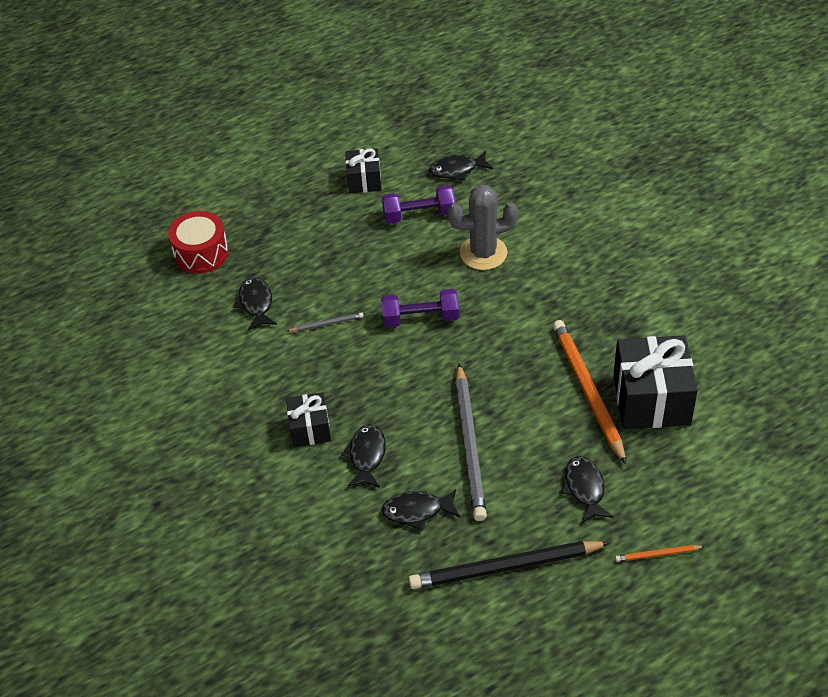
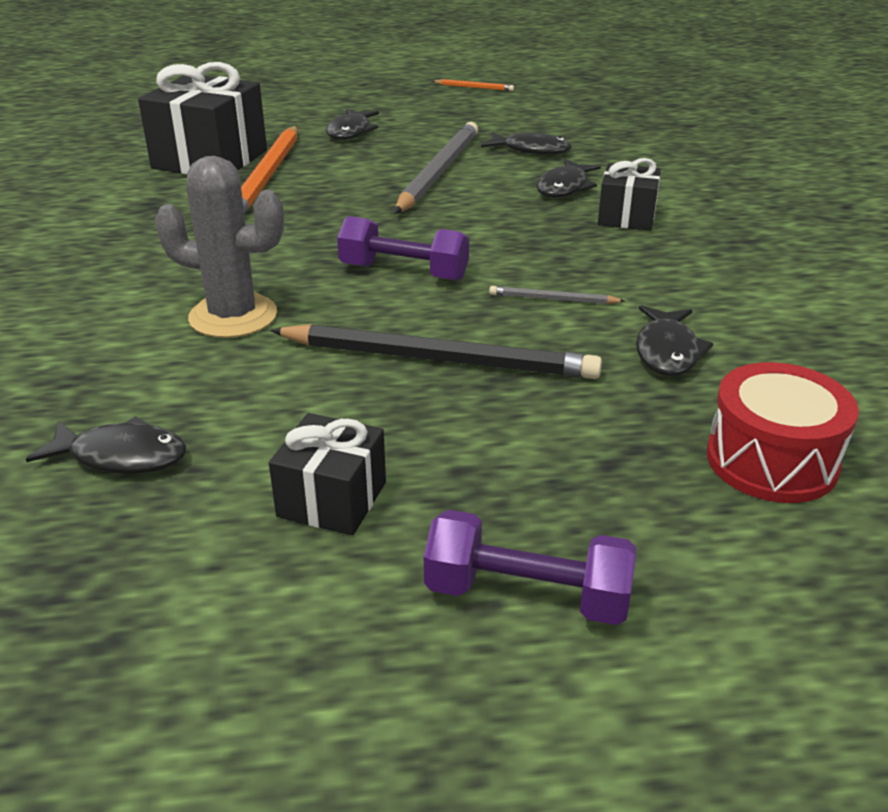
camera: 160 degrees left, 15 degrees down
purple dumbbell [382,185,456,224] -> purple dumbbell moved to [424,510,636,625]
black pencil [409,541,610,589] -> black pencil moved to [270,324,602,379]
orange pencil [615,545,705,562] -> orange pencil moved to [432,79,514,91]

